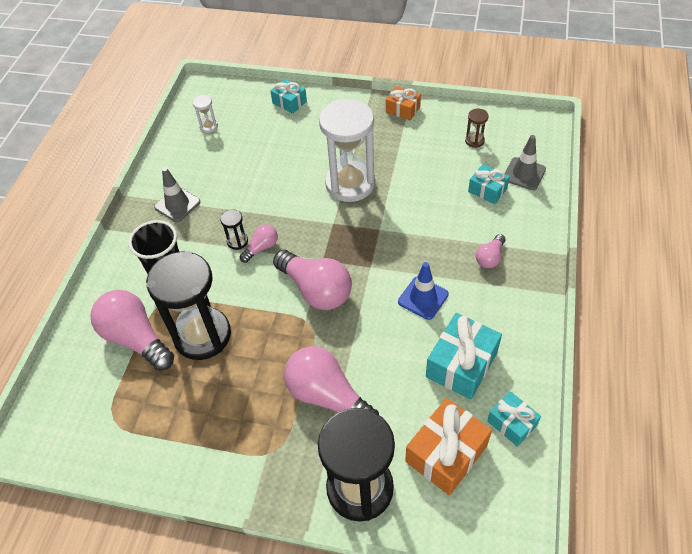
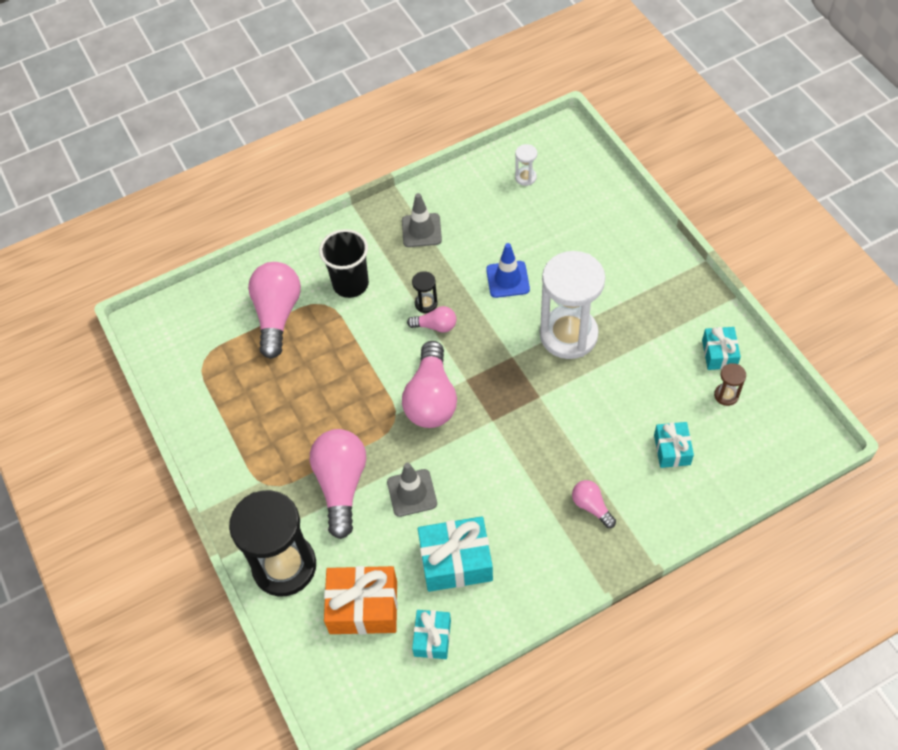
camera: 50 degrees right, 5 degrees up
black hourglass [146,251,231,360] -> none
turquoise gift [271,79,307,114] -> turquoise gift moved to [702,327,741,370]
orange gift [386,86,421,120] -> none
blue traffic cone [398,262,449,320] -> blue traffic cone moved to [486,243,530,298]
pink light bulb [476,234,505,268] -> pink light bulb turned 60 degrees clockwise [572,480,616,528]
grey traffic cone [505,135,546,190] -> grey traffic cone moved to [387,463,437,517]

